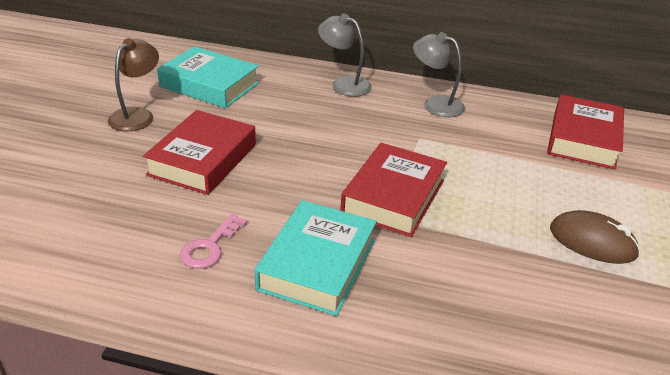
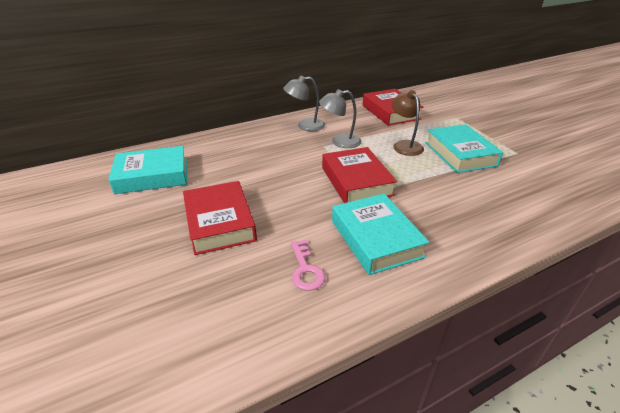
camera: 40 degrees left, 0 degrees up
brown lamp [108,38,159,132] -> brown lamp moved to [392,90,424,156]
grey lamp [318,14,372,97] -> grey lamp moved to [319,89,362,148]
brown mouse [550,210,640,264] -> turquoise book [425,124,503,173]

